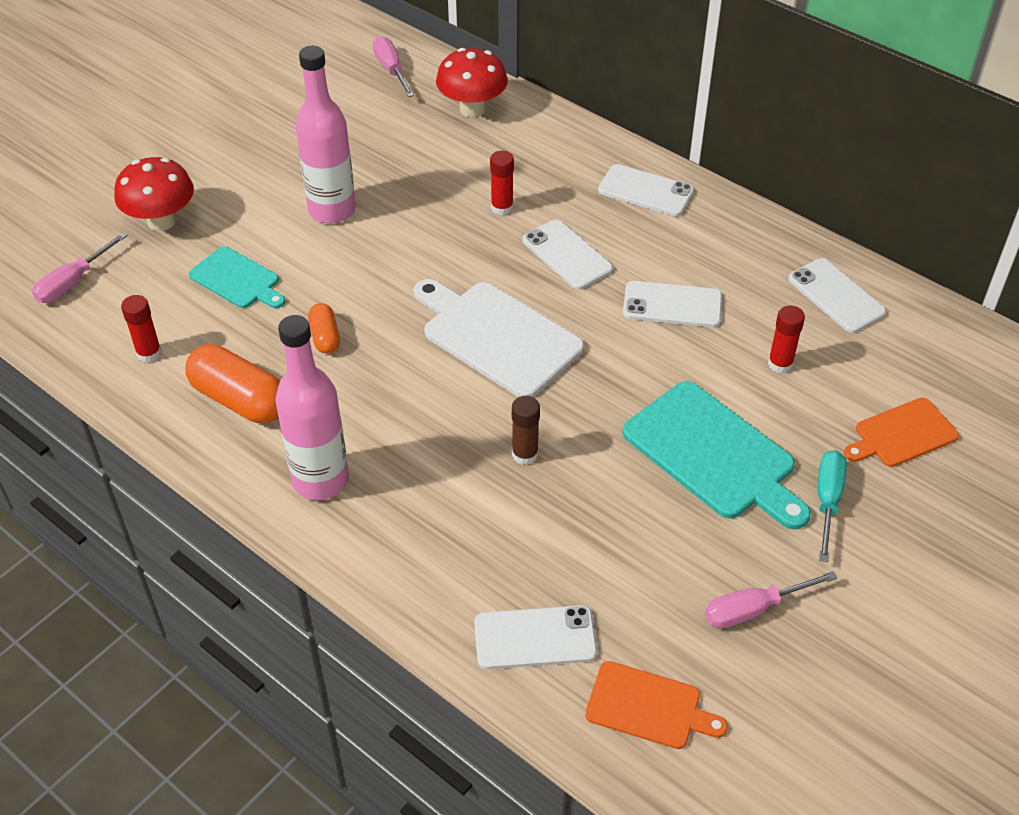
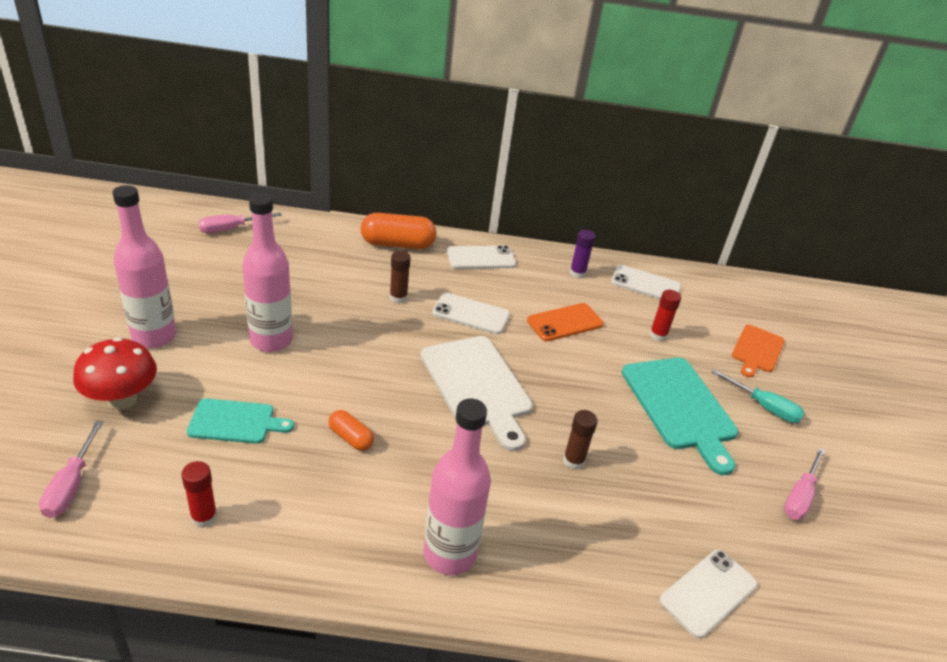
camera: 40 degrees left, 10 degrees down
orange capsule [185,344,280,423] -> orange capsule moved to [361,213,437,249]
pink screwdriver [373,36,414,97] -> pink screwdriver turned 60 degrees counterclockwise [198,212,282,233]
white cutting board [413,279,584,397] -> white cutting board turned 120 degrees counterclockwise [421,336,533,451]
red mushroom [436,48,508,117] -> none
red glue stick [490,151,514,215] -> brown glue stick [390,251,411,303]
orange cutting board [585,661,728,749] -> none
turquoise cutting board [622,381,811,529] -> turquoise cutting board turned 60 degrees clockwise [622,357,738,475]
white phone [623,281,722,327] -> orange phone [527,303,604,341]
turquoise screwdriver [818,450,847,562] -> turquoise screwdriver turned 150 degrees clockwise [712,369,805,423]
none -> pink bottle [112,185,176,348]
none -> purple glue stick [569,230,596,278]

